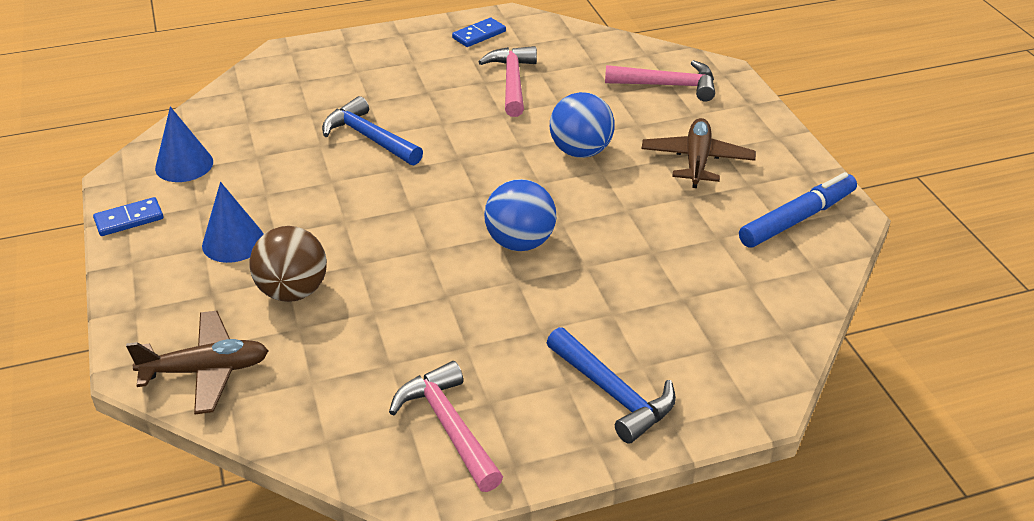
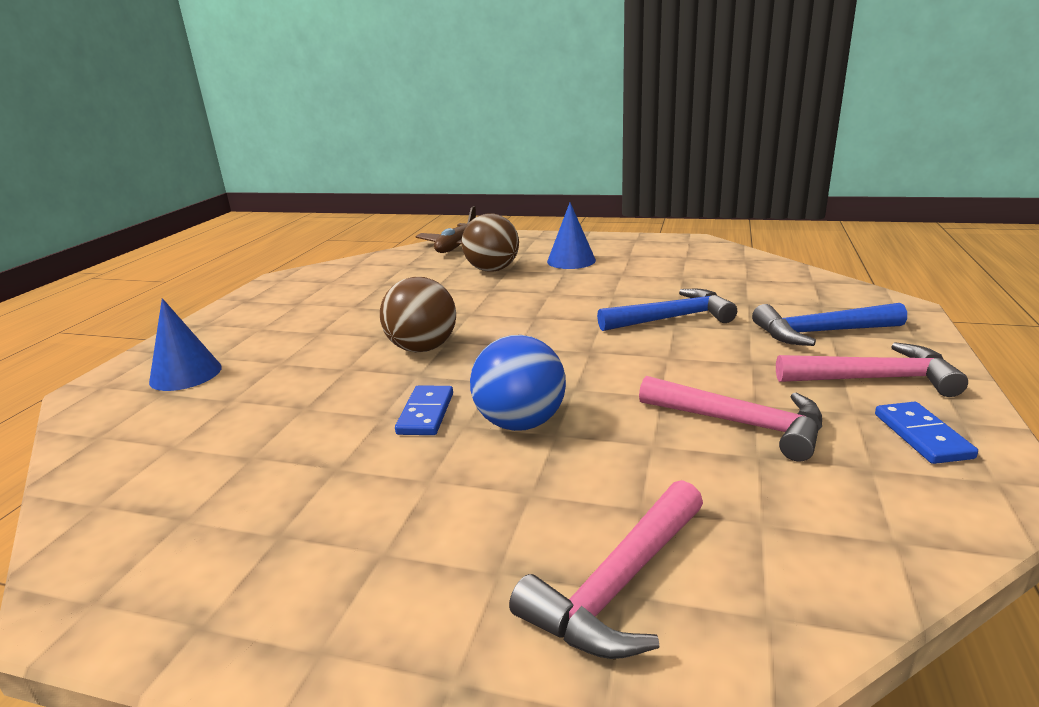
camera: 125 degrees right, 15 degrees down
blue domino [93,197,163,236] -> blue domino moved to [395,386,453,435]
blue cone [155,106,213,182] -> blue cone moved to [149,298,222,391]
pink hammer [389,361,503,492] -> pink hammer moved to [776,342,968,397]
blue ball [484,179,556,251] -> brown ball [380,277,456,352]
blue hammer [547,327,676,444] -> blue hammer moved to [752,303,907,346]
brown plane [641,118,756,188] -> none
blue marker [739,172,857,247] -> none

